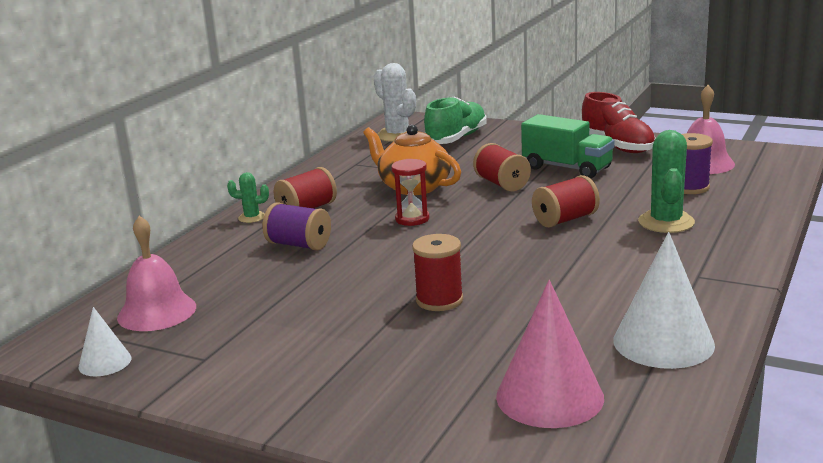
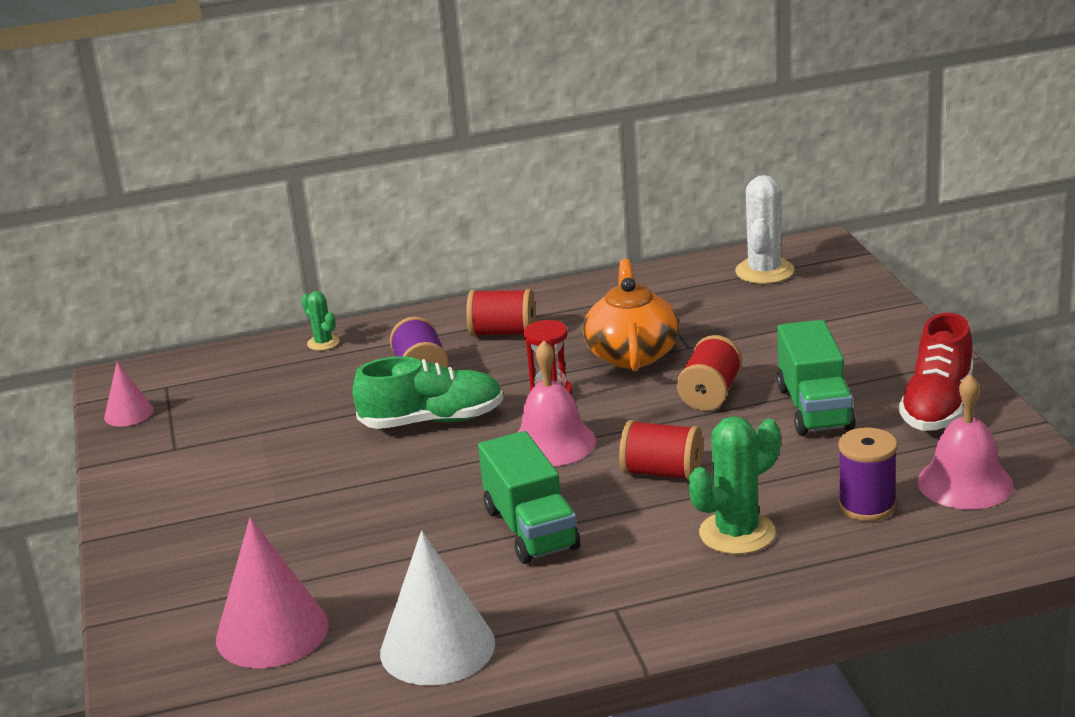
camera: 50 degrees right, 5 degrees up
white cone [79,307,131,376] -> pink cone [104,362,154,426]
pink bell [117,216,196,331] -> pink bell moved to [517,340,596,466]
green cactus [227,172,269,223] -> green cactus moved to [301,291,340,351]
red spool [412,234,463,311] -> none
green shoe [424,96,487,144] -> green shoe moved to [353,357,503,429]
none -> green truck [478,431,580,564]

